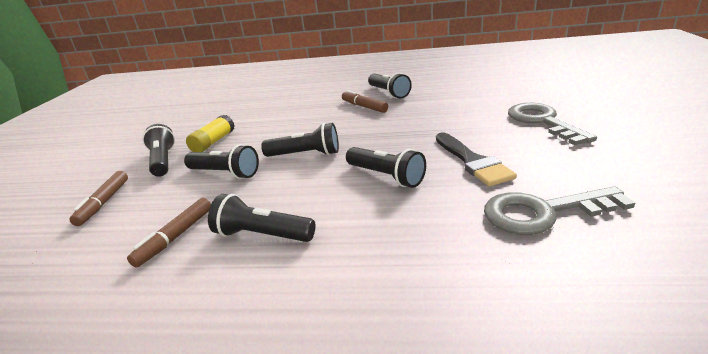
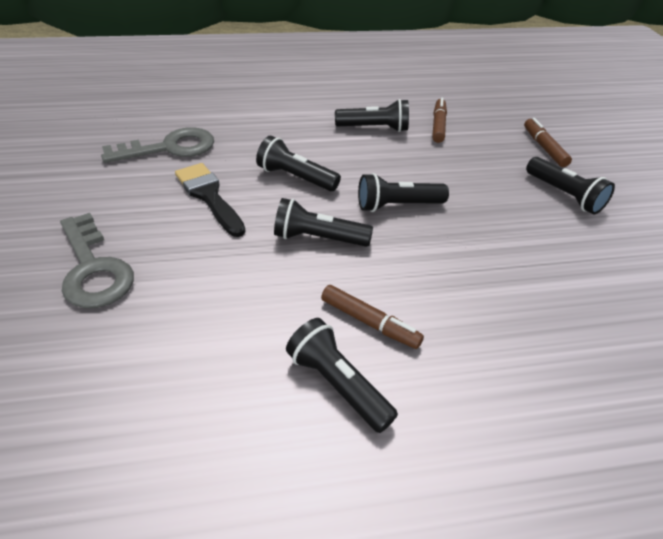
camera: 160 degrees right, 15 degrees up
black flashlight [184,144,259,179] -> black flashlight moved to [274,198,373,247]
yellow glue stick [186,115,234,152] -> none

